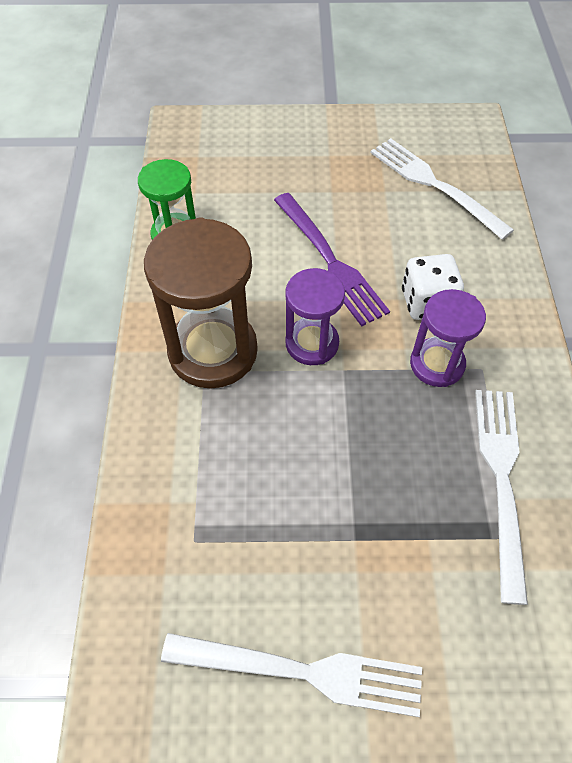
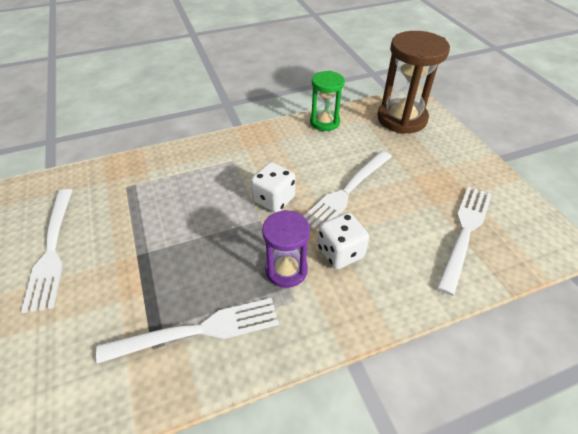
camera: 70 degrees right, 10 degrees down
brown hourglass [144,217,258,389] -> brown hourglass moved to [377,31,450,134]
purple fork [274,193,390,327] -> white fork [303,151,392,232]
purple hourglass [285,268,345,365] -> white dice [251,162,296,213]

